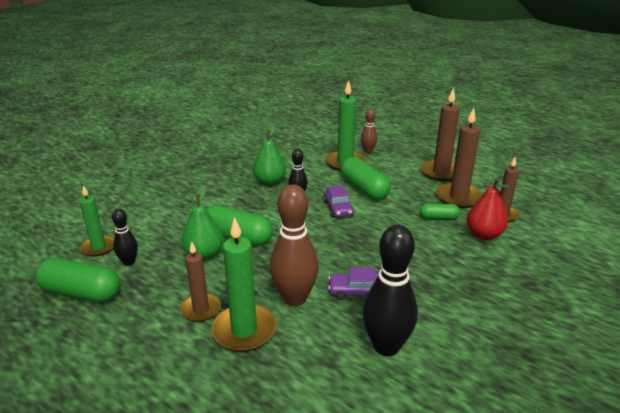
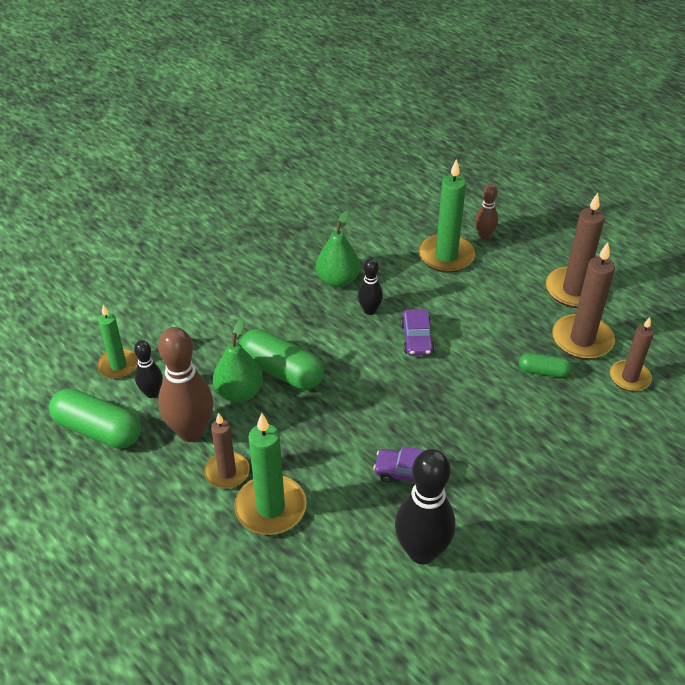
camera: 10 degrees right, 15 degrees up
brown bowling pin [270,184,319,306] -> brown bowling pin moved to [158,327,213,442]
green capsule [340,157,391,200] -> none
red pear [467,179,510,240] -> none

